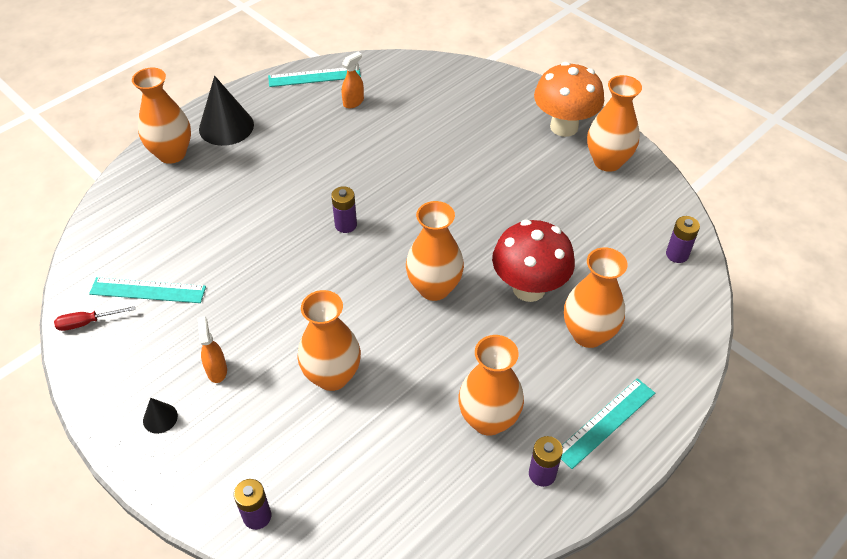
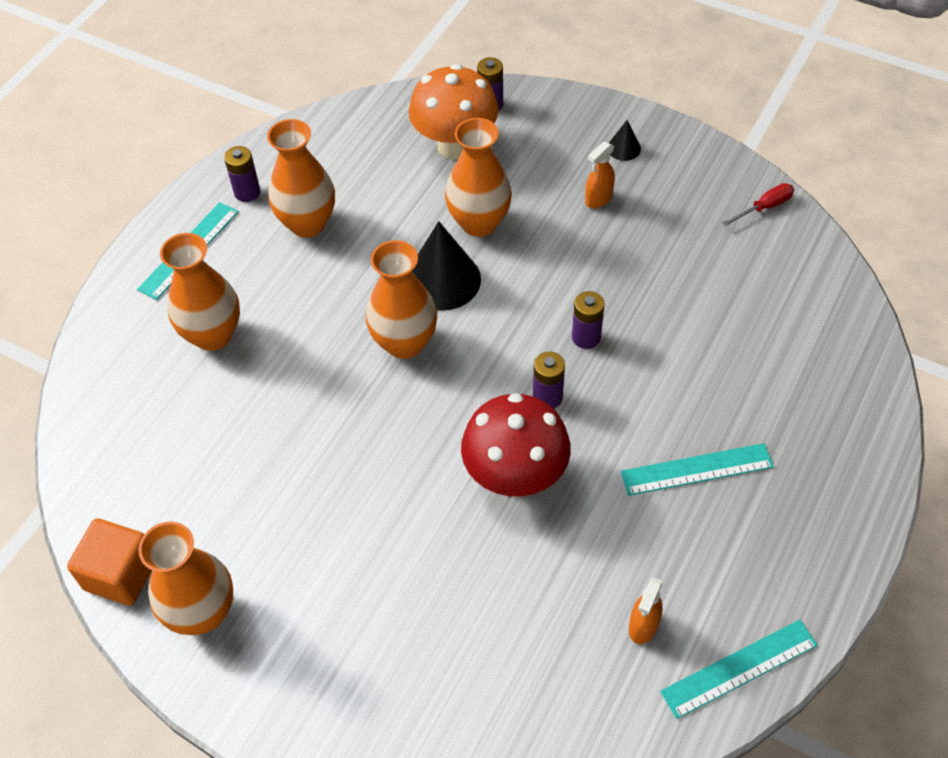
camera: 165 degrees right, 5 degrees up
turquoise ruler [89,277,206,303] -> turquoise ruler moved to [621,443,774,496]
orange vase [132,68,191,164] -> none
orange spray bottle [198,316,227,383] -> orange spray bottle turned 75 degrees clockwise [585,141,615,208]
black cone [199,76,254,146] -> black cone moved to [412,221,481,311]
red mushroom [492,220,575,302] -> red mushroom moved to [461,393,571,497]
orange mushroom [534,62,604,137] -> orange mushroom moved to [409,64,499,160]
purple battery [666,216,700,263] -> purple battery moved to [572,291,605,349]
none -> orange cube [67,518,152,606]

